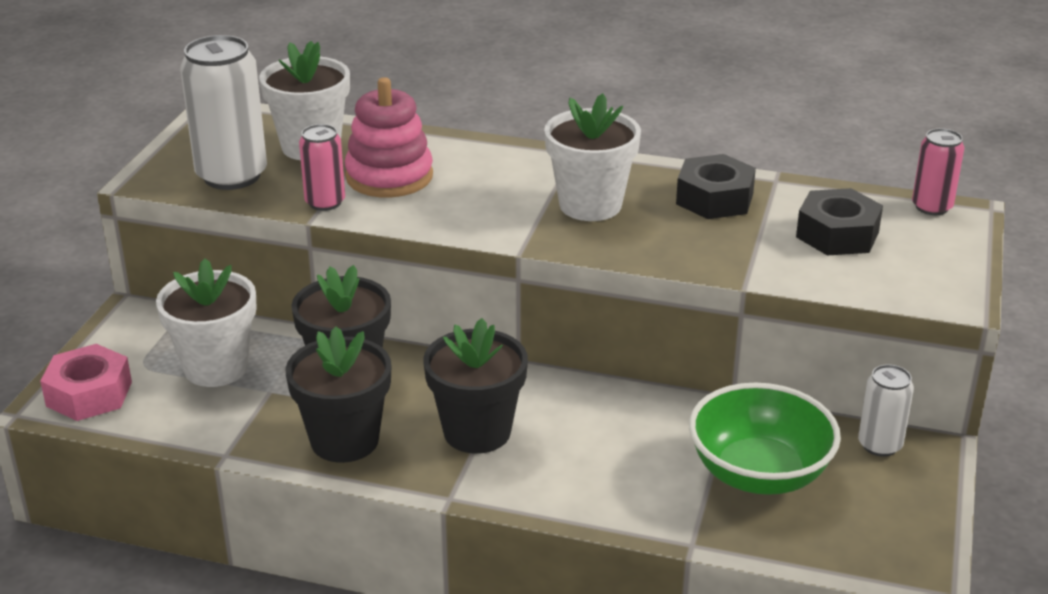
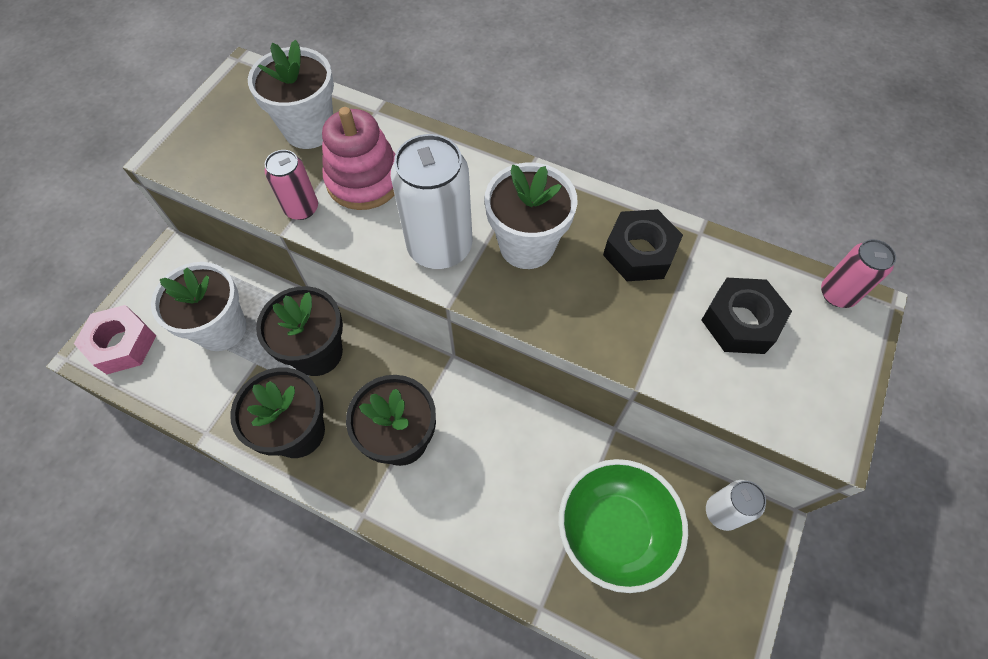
camera: 10 degrees right, 30 degrees up
white can [180,35,267,190] -> white can moved to [391,134,472,269]

